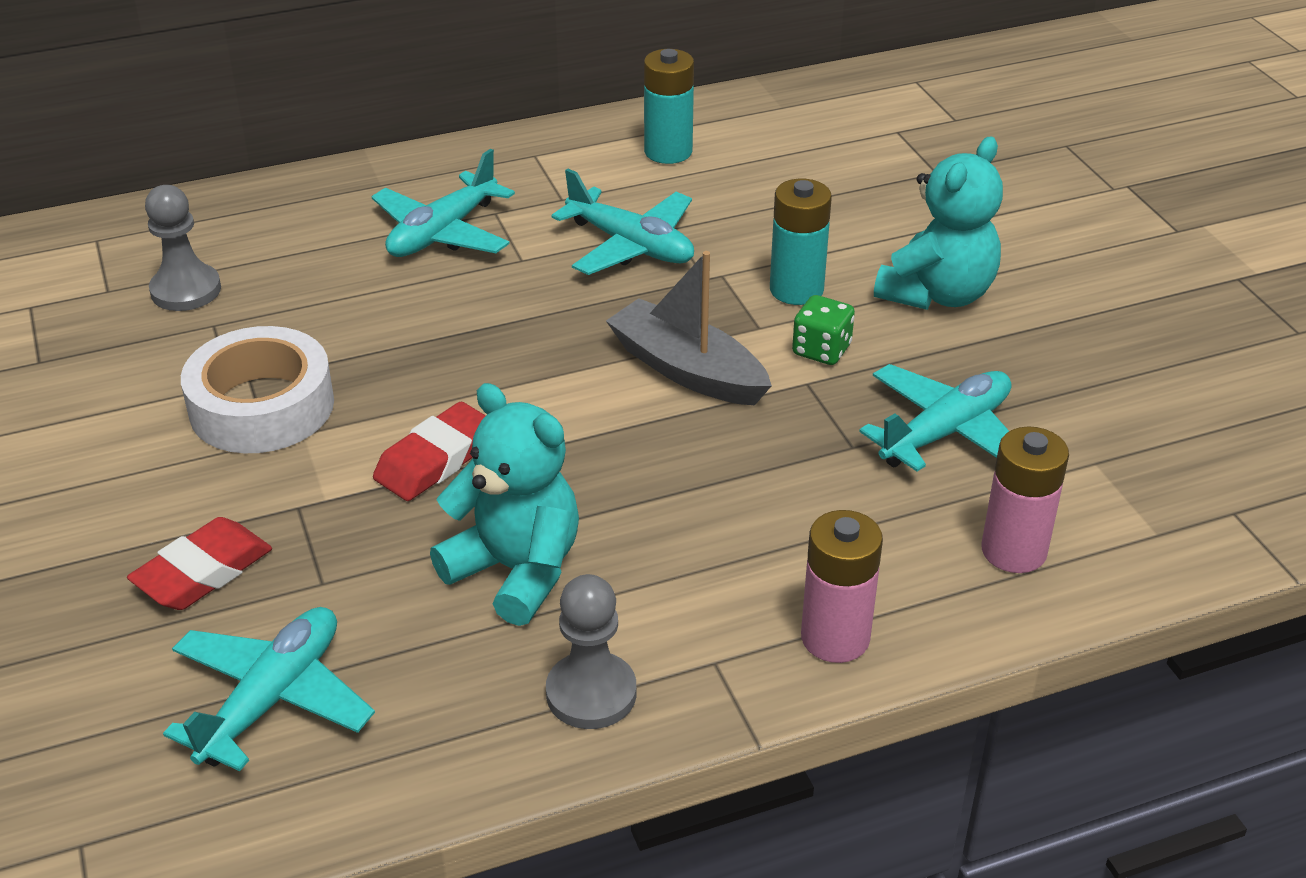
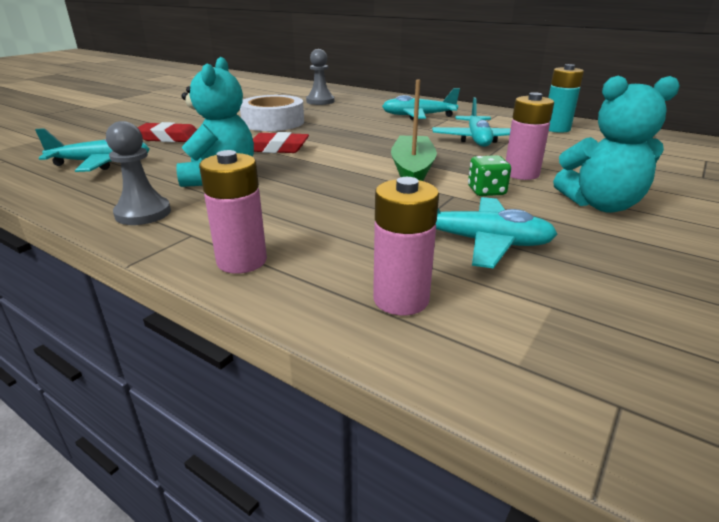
camera: 55 degrees right, 10 degrees down
grey boat [606,251,772,405] -> green boat [391,80,437,181]
turquoise battery [770,179,832,305] -> pink battery [506,92,554,180]

